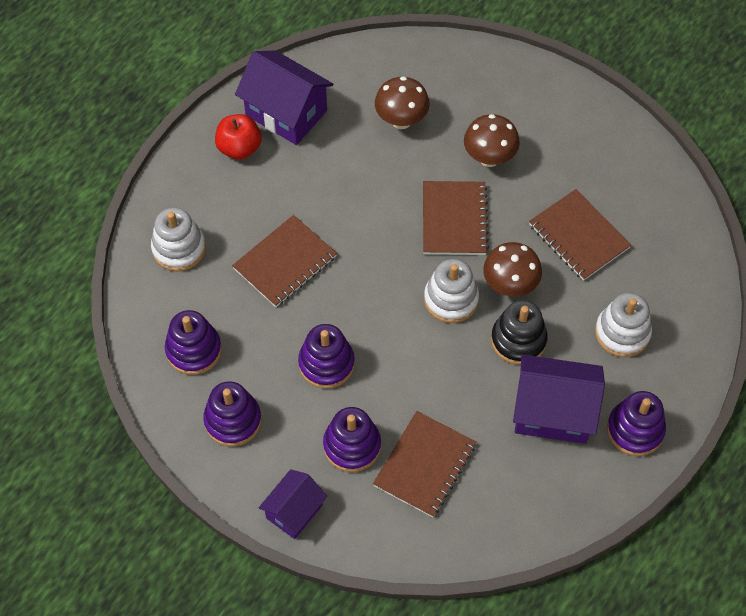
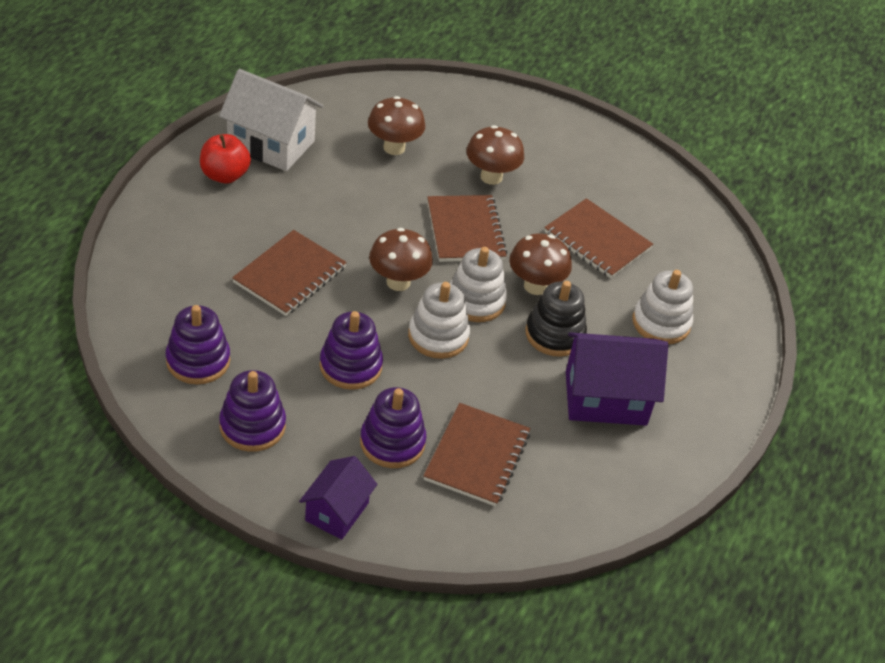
camera: 15 degrees left, 15 degrees down
white stacking toy [151,207,206,271] -> white stacking toy moved to [408,282,470,359]
purple house [235,50,333,145] -> white house [219,69,323,171]
purple stacking toy [607,391,666,456] -> none
none -> brown mushroom [369,228,433,291]

